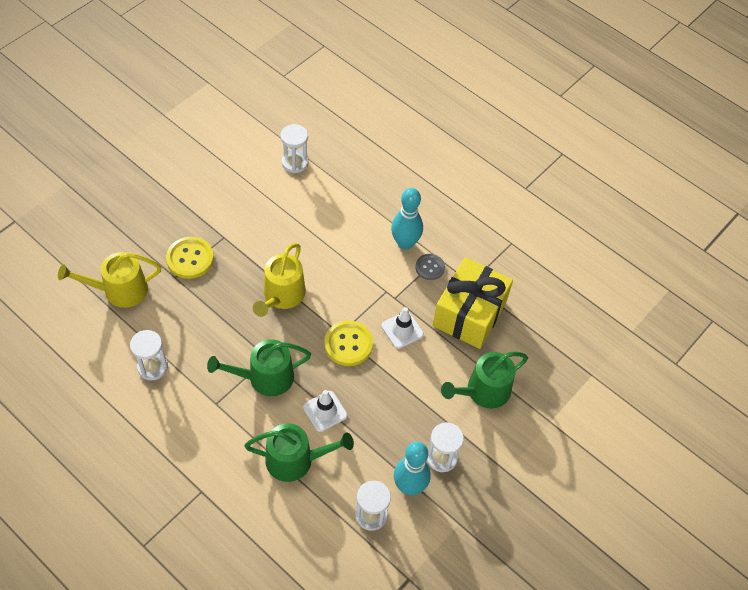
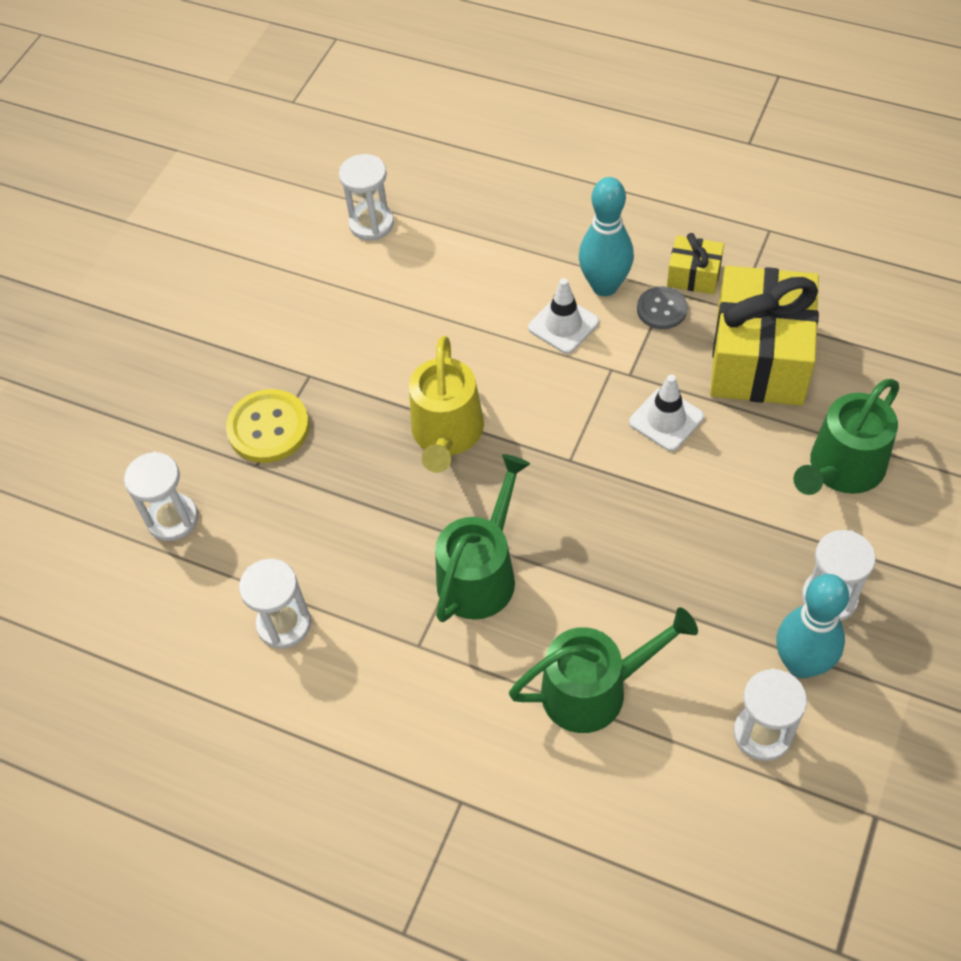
camera: 10 degrees left, 0 degrees up
yellow watering can [58,252,161,308] -> white hourglass [124,452,198,541]
green watering can [207,339,311,396] -> green watering can turned 150 degrees clockwise [435,454,530,622]
white traffic cone [303,390,347,432] -> white traffic cone moved to [528,278,599,354]
yellow button [324,321,373,366] -> none
none -> yellow gift [667,233,724,294]

